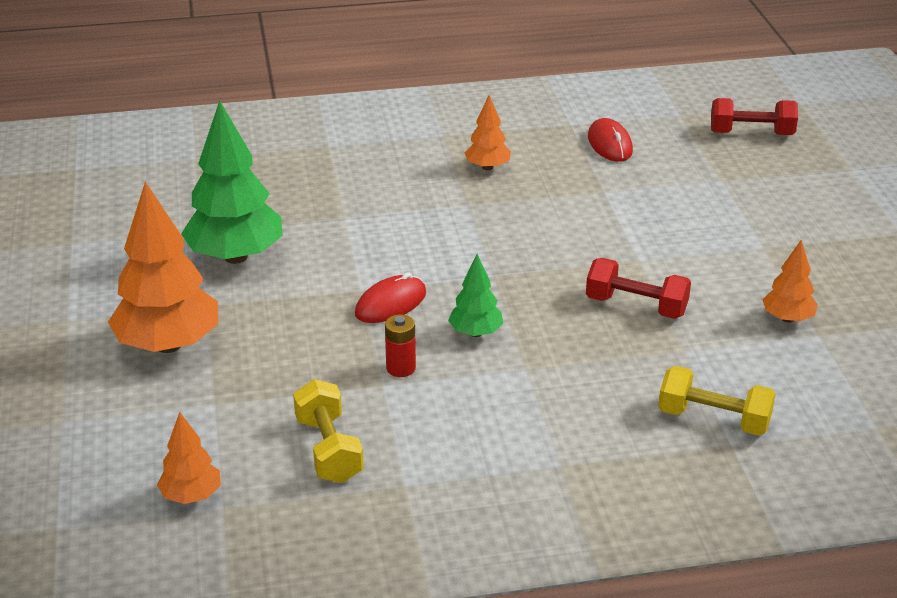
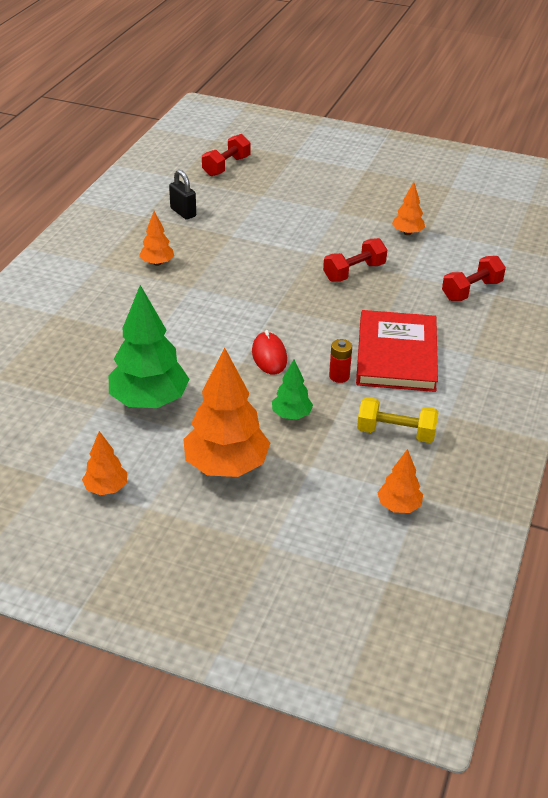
camera: 60 degrees left, 5 degrees up
green tree [448,254,503,337] -> green tree moved to [272,360,313,419]
red mouse [588,118,633,162] -> black padlock [169,170,196,220]
yellow dumbbell [658,366,776,436] -> red dumbbell [442,256,506,301]
none -> orange tree [82,431,127,495]
none -> red book [356,310,438,392]

